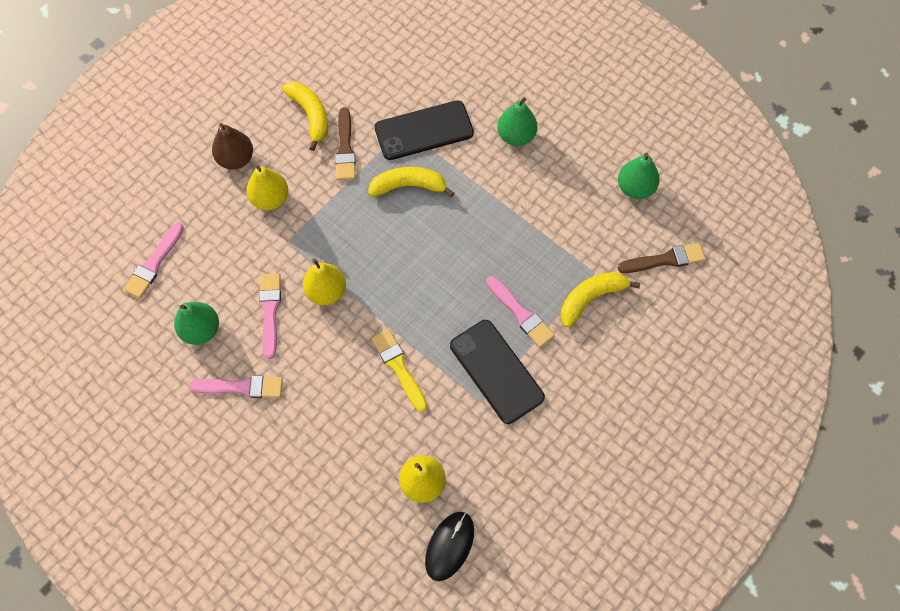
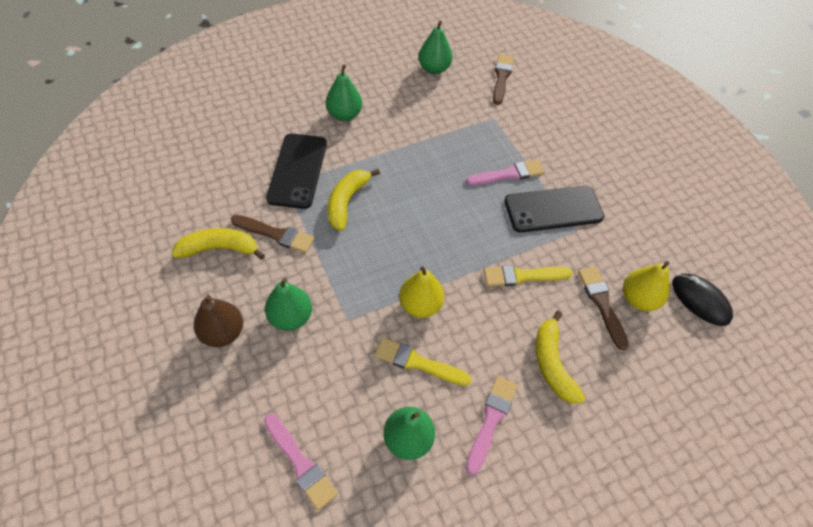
camera: 70 degrees left, 10 degrees down
yellow pear [247,165,288,210] -> green pear [265,278,312,331]
pink brush [259,273,281,359] -> yellow brush [374,337,471,386]
yellow banana [561,272,640,328] -> yellow banana moved to [535,311,585,404]
none -> brown brush [578,267,629,350]

